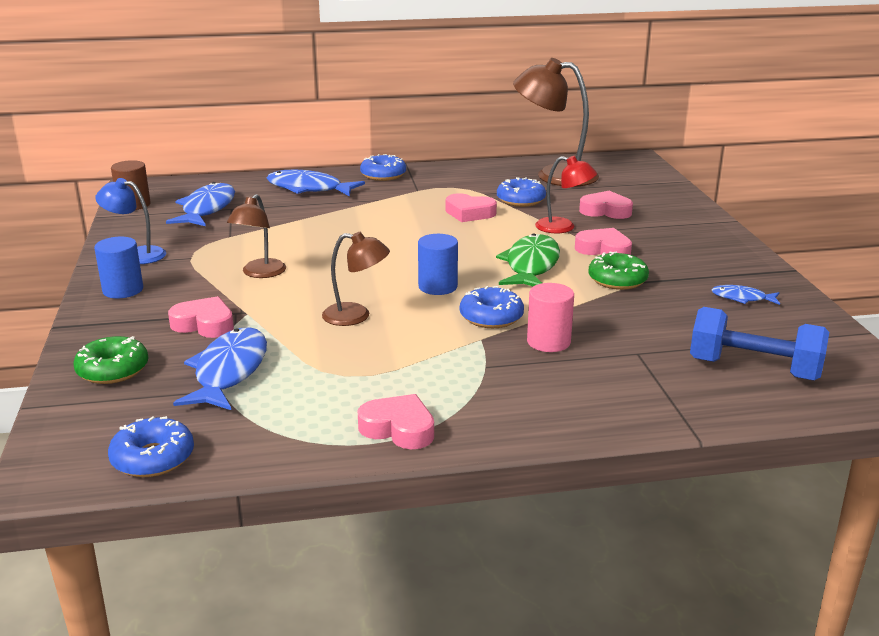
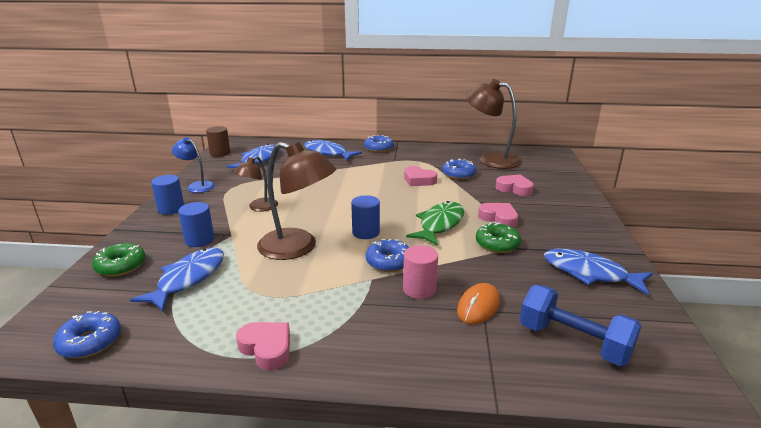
camera: 15 degrees right, 0 degrees up
pink heart [168,296,234,338] -> blue cylinder [178,202,214,247]
brown lamp [322,232,390,326] -> brown lamp [257,142,336,260], size x1.76
red lamp [535,156,597,233] -> none
blue fish [711,285,780,305] -> blue fish [544,249,653,295], size x1.94
none -> orange mouse [457,283,500,324]

